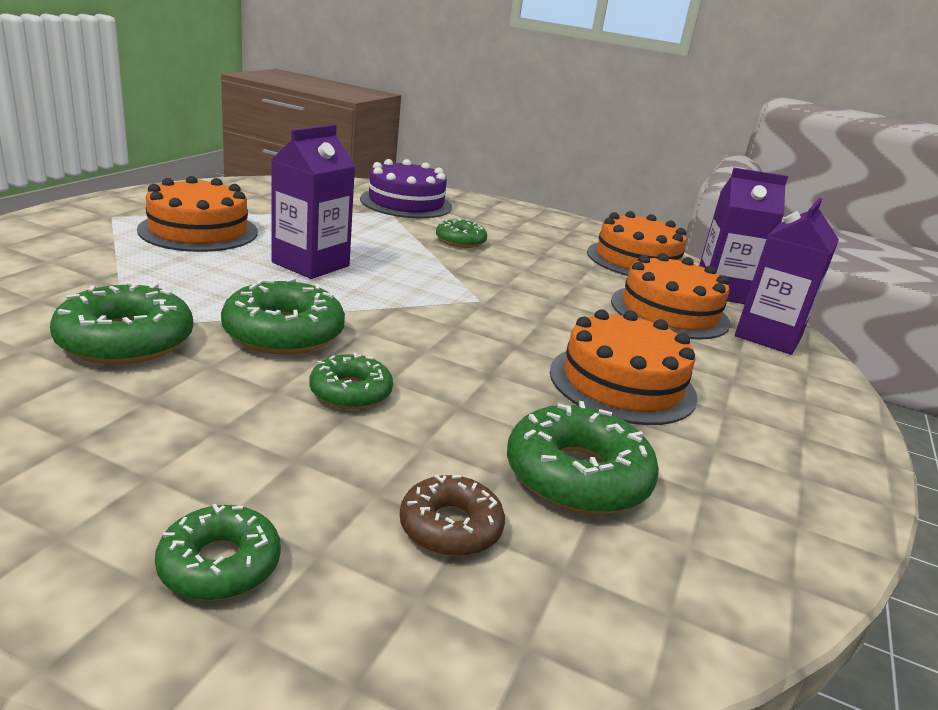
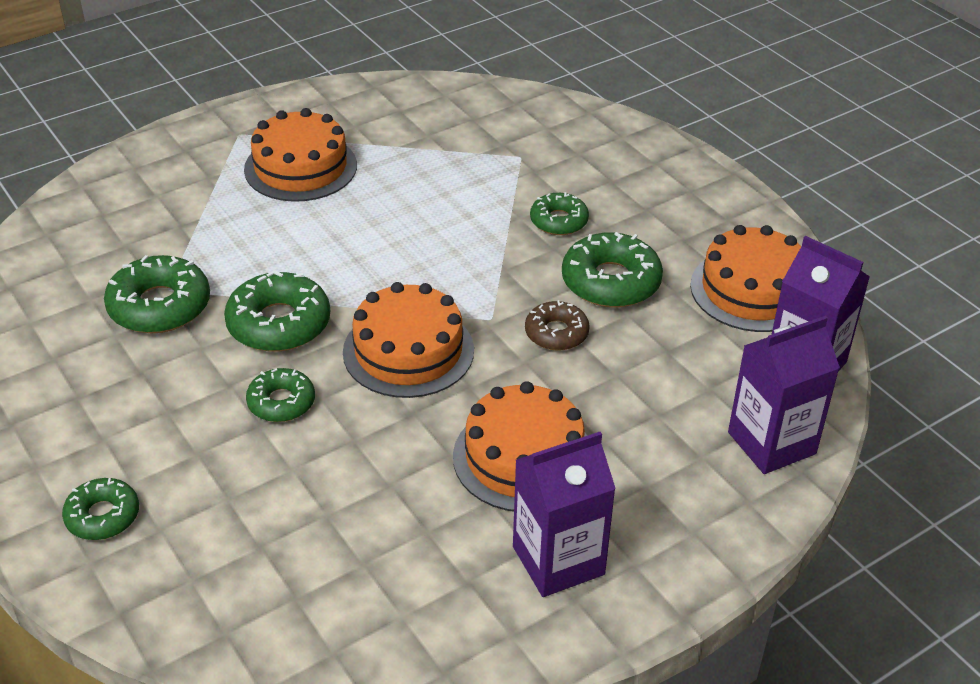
camera: 35 degrees right, 15 degrees up
purple carton [271,125,355,279] -> purple carton moved to [513,432,616,597]
purple cake [360,159,452,218] -> none
brown donut [400,475,505,557] -> brown donut moved to [525,300,590,351]
green donut [507,401,659,514] -> green donut moved to [562,232,663,308]
orange cake [611,253,731,340] -> orange cake moved to [343,282,474,398]

